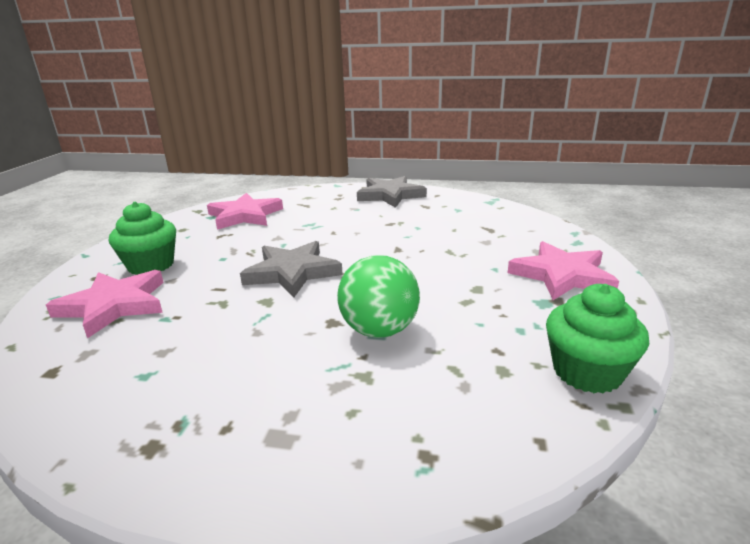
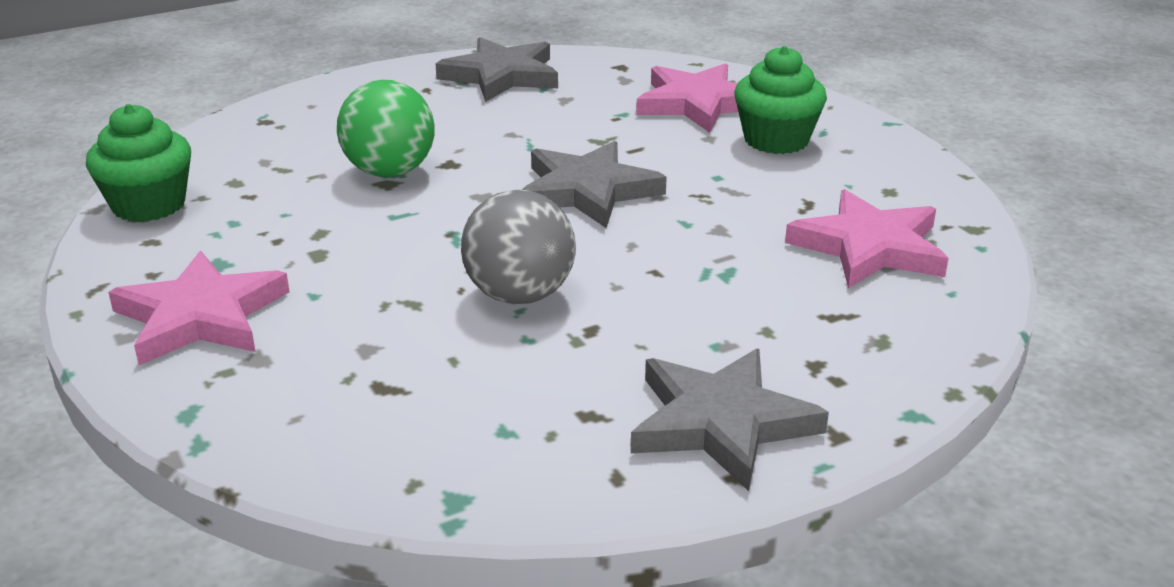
camera: 140 degrees right, 5 degrees up
none -> grey star [436,37,558,102]
none -> grey ball [461,190,576,304]

